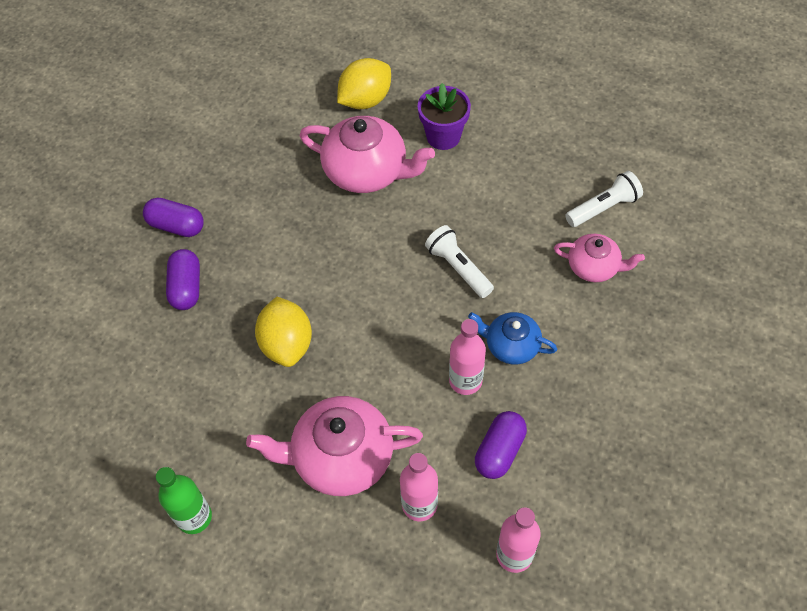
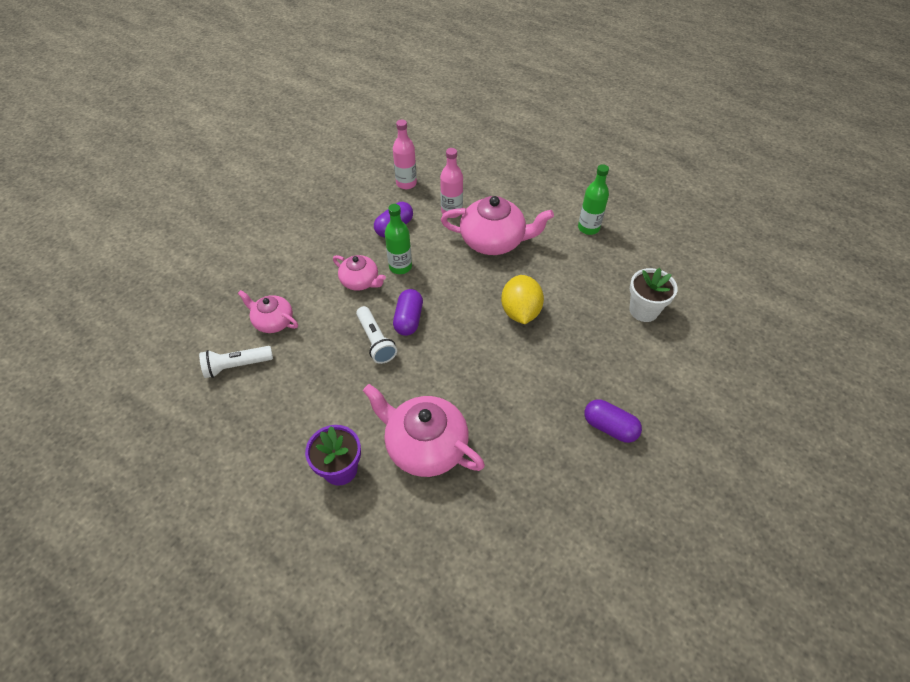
camera: 170 degrees left, 5 degrees down
purple capsule [166,249,200,310] -> purple capsule moved to [393,289,423,336]
yellow lemon [337,58,391,109] -> none
pink bottle [449,319,486,395] -> green bottle [385,204,412,274]
blue teapot [468,312,557,365] -> pink teapot [333,255,386,291]
none -> white flower pot [629,268,678,322]

